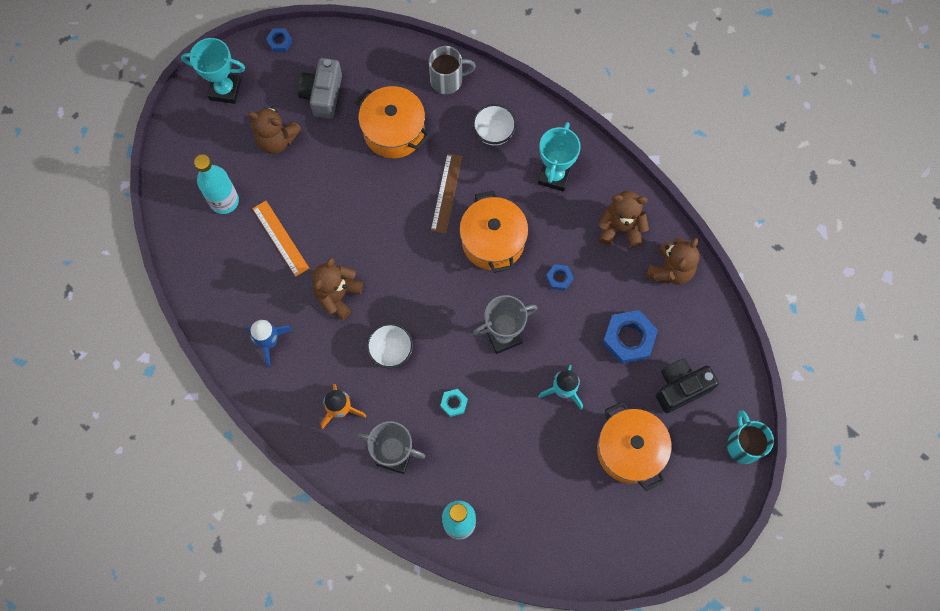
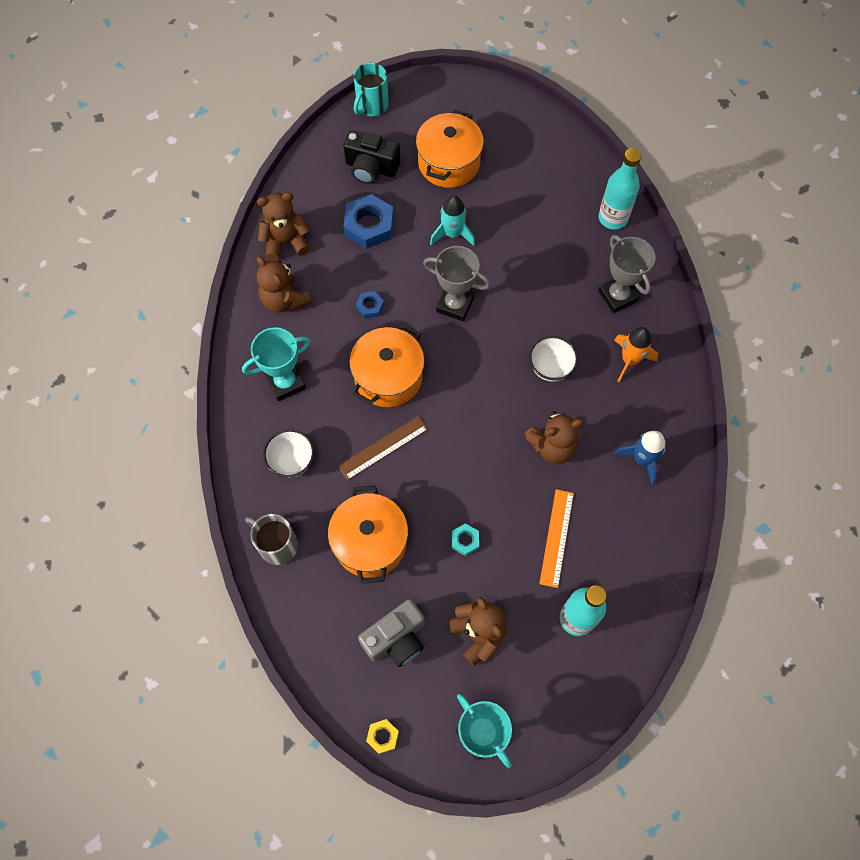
camera: 135 degrees left, 5 degrees down
blue nut [266,28,293,52] -> yellow nut [366,719,399,754]
turquoise nut [440,389,468,417] -> turquoise nut moved to [452,523,479,556]

